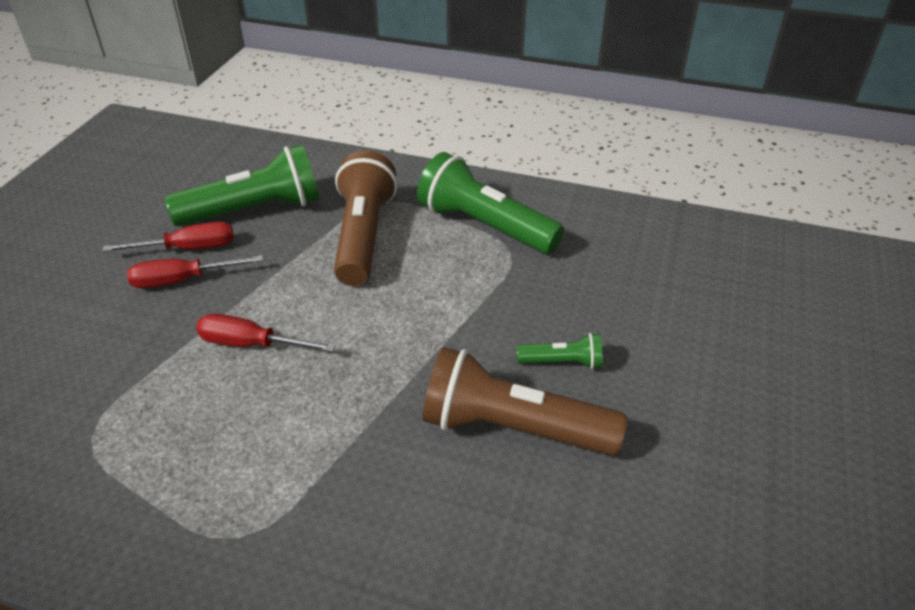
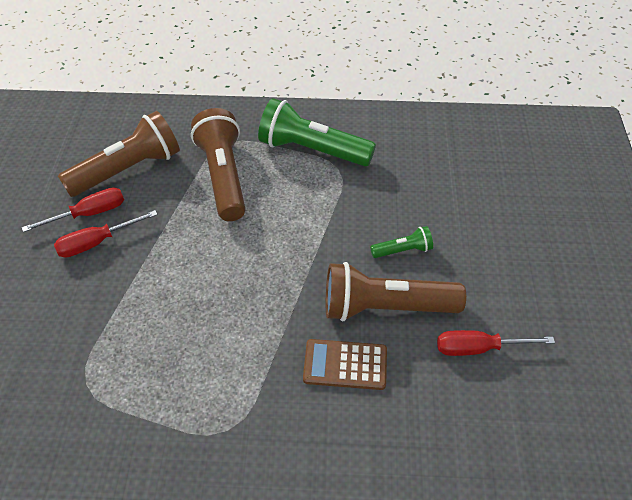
camera: 15 degrees left, 10 degrees up
green flashlight [165,145,319,227] -> brown flashlight [58,111,180,197]
red screwdriver [196,314,336,352] -> red screwdriver moved to [437,330,555,356]
none -> brown calculator [303,339,387,390]

